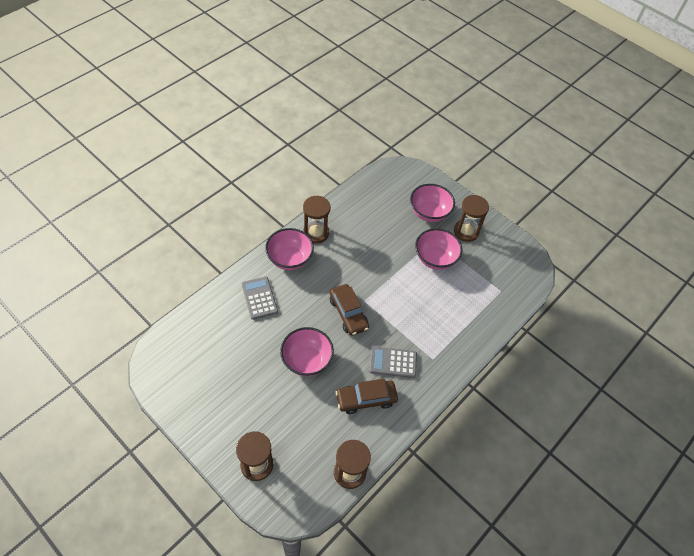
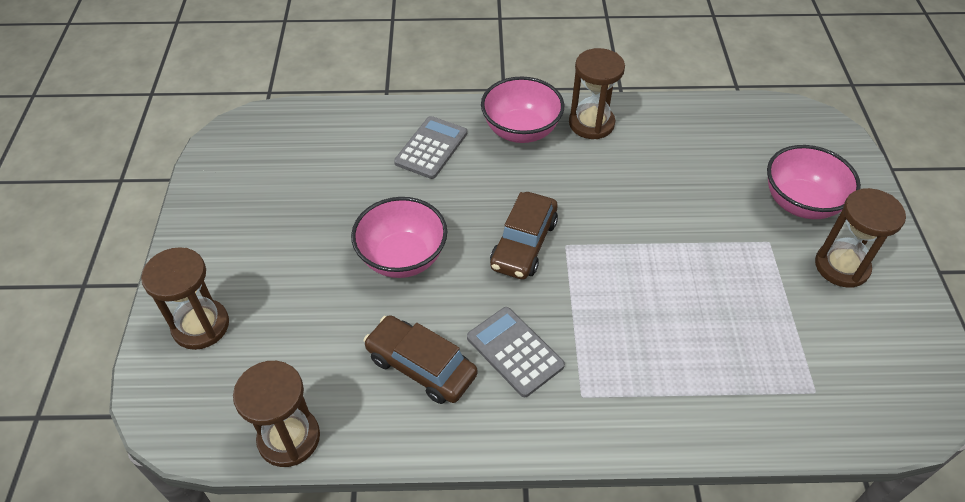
camera: 50 degrees right, 5 degrees down
pink bowl [415,228,462,270] -> none

